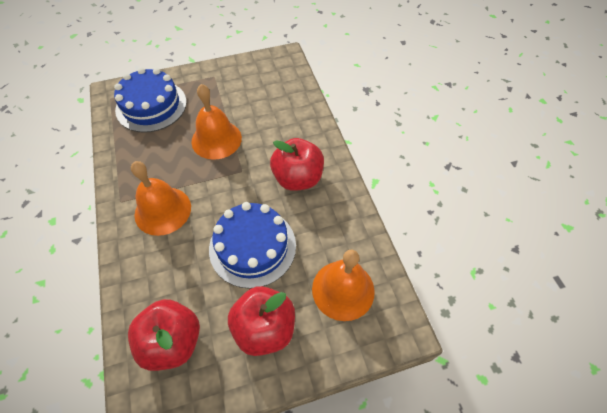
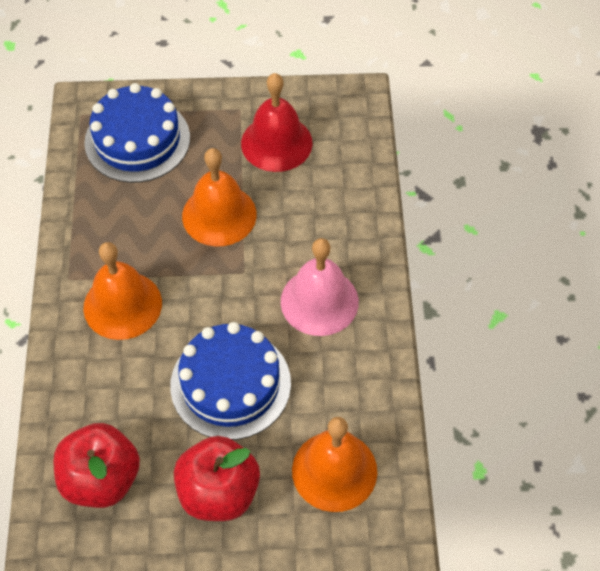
camera: 15 degrees right, 0 degrees up
red apple [270,138,324,191] -> pink bell [281,238,359,336]
none -> red bell [241,73,313,172]

